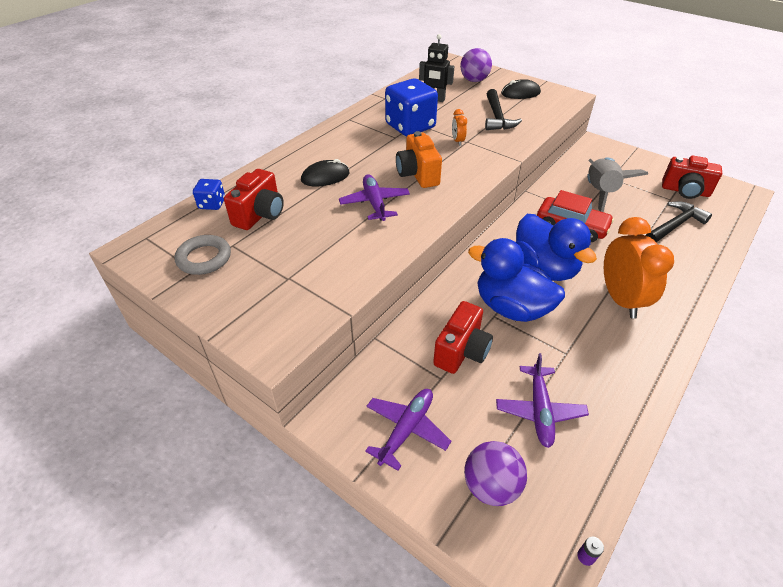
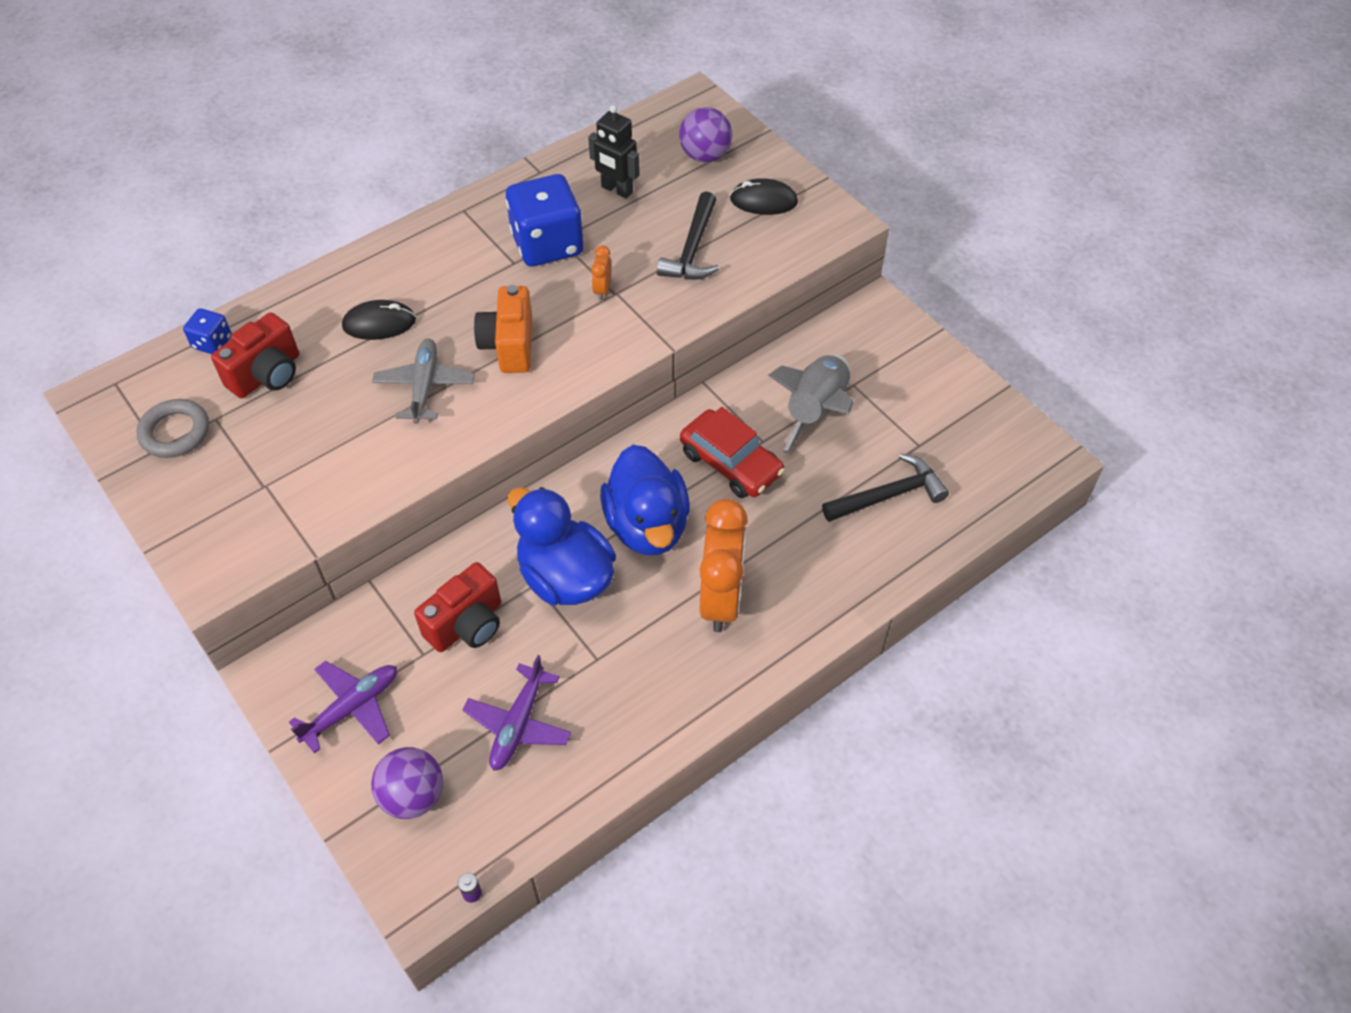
camera: 15 degrees right, 10 degrees up
purple plane [339,174,410,221] -> grey plane [372,338,475,424]
red camera [662,156,722,199] -> none

